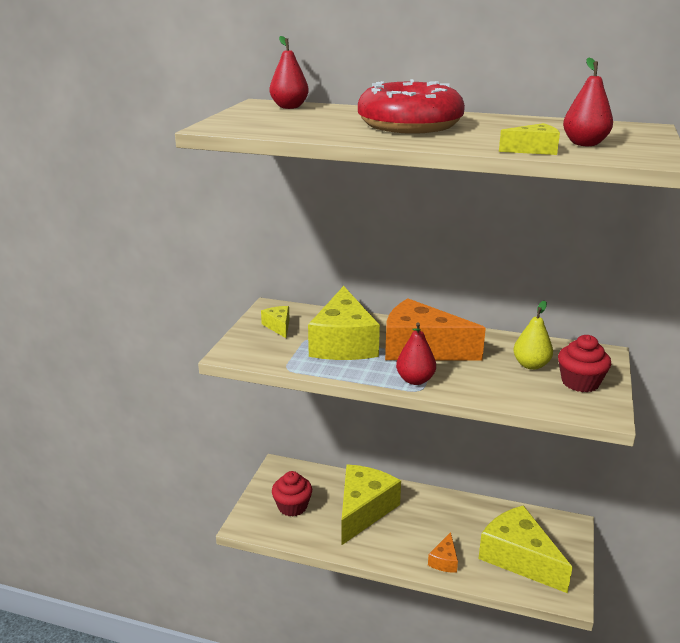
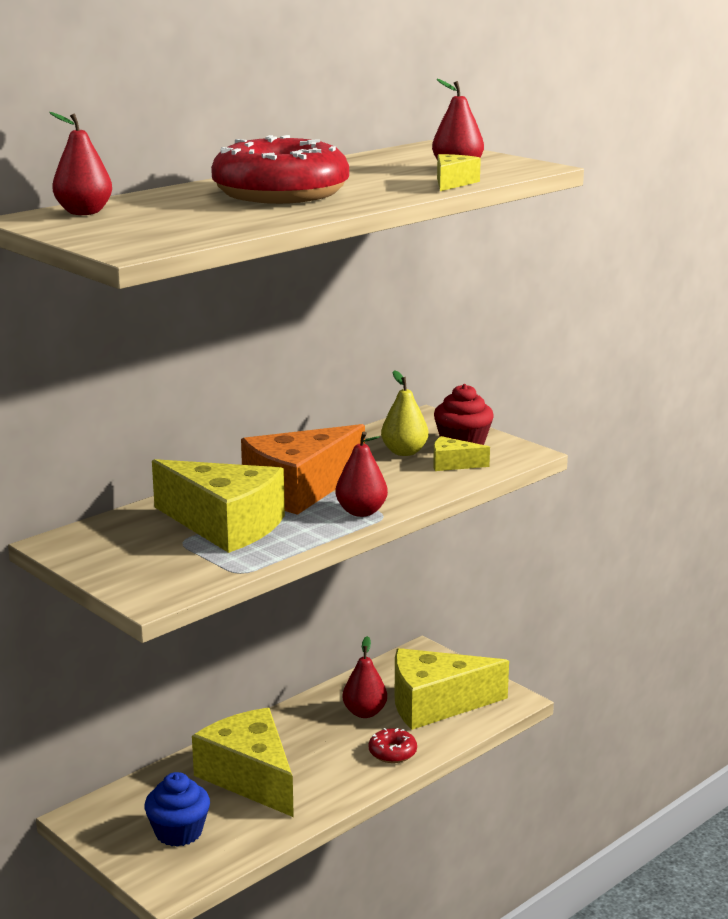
camera: 60 degrees left, 5 degrees down
yellow cheese [261,306,290,338] -> yellow cheese moved to [433,436,490,471]
red cupcake [272,471,312,517] -> blue cupcake [144,772,210,847]
orange cheese [428,532,458,573] -> red donut [368,728,417,763]
none -> red pear [342,636,387,718]

